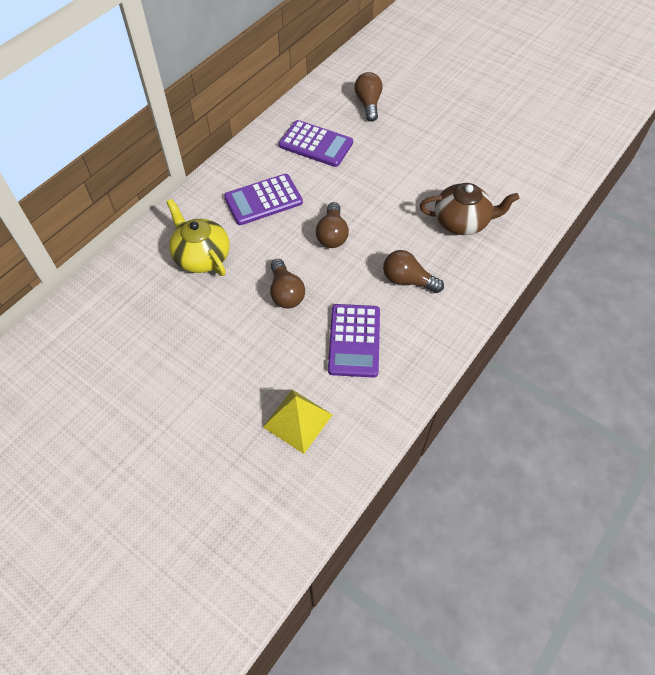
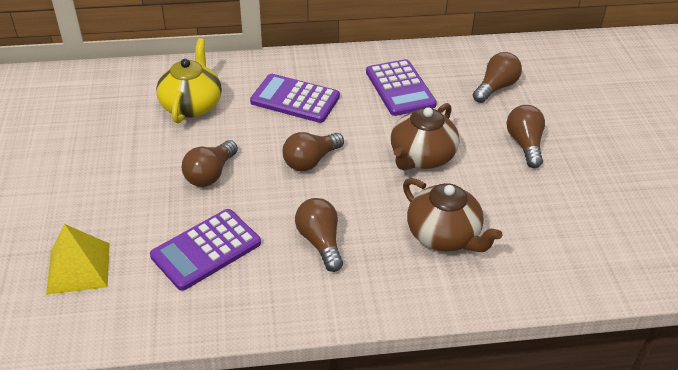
camera: 45 degrees right, 15 degrees down
none -> brown teapot [391,103,460,170]
none -> brown light bulb [507,105,545,168]

